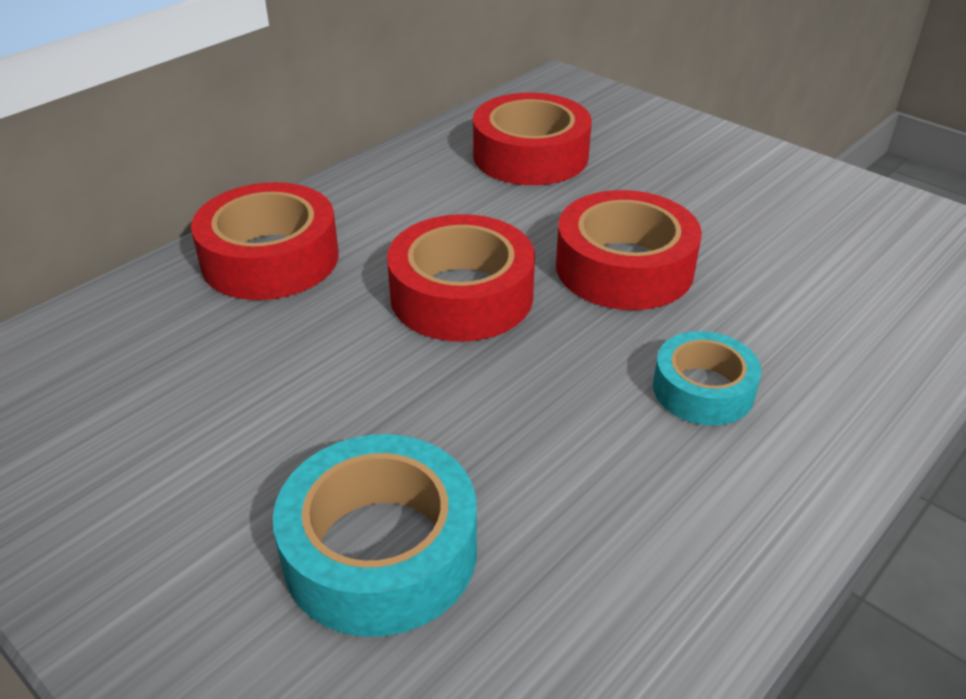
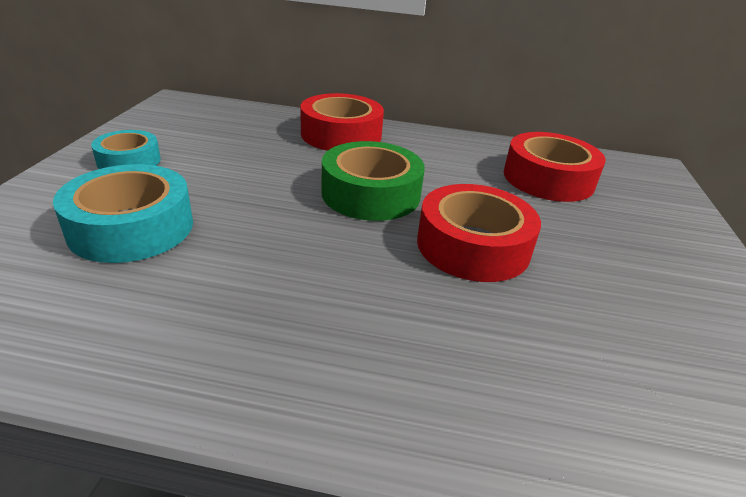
camera: 55 degrees right, 5 degrees down
red tape [387,214,535,342] -> green tape [321,141,425,221]
turquoise tape [653,331,761,426] -> turquoise tape moved to [91,130,161,169]

